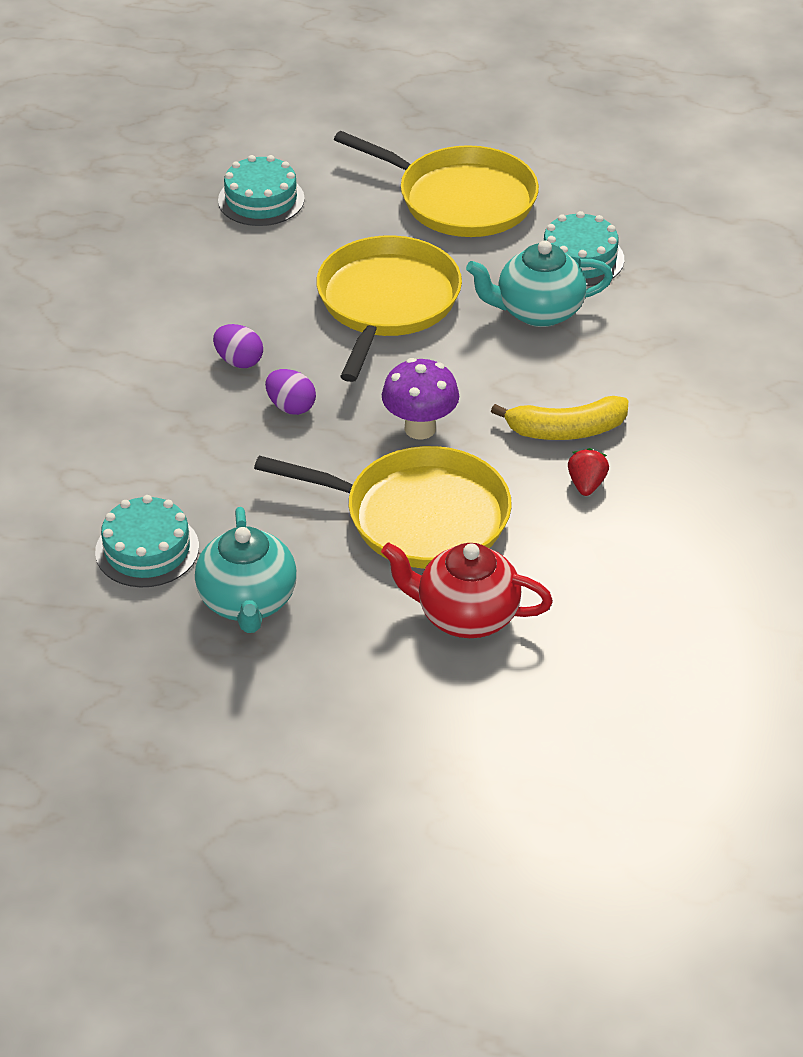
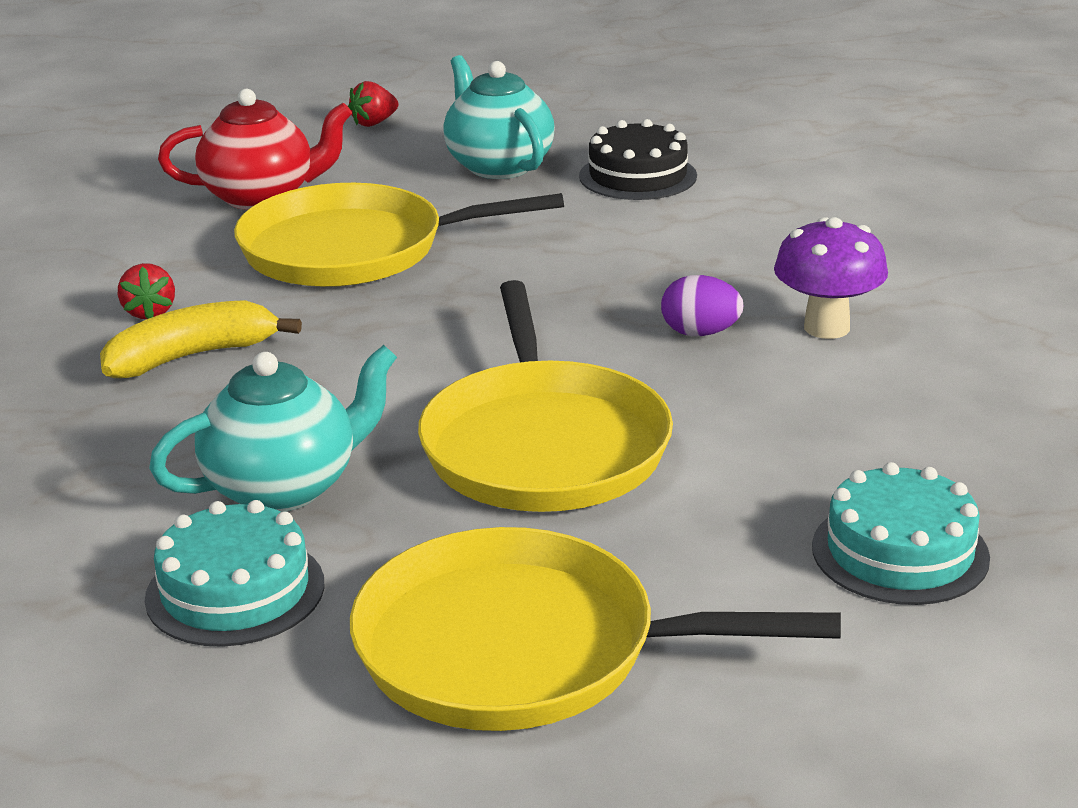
camera: 160 degrees right, 15 degrees down
turquoise cake [95,495,199,587] -> black cake [579,119,697,200]
purple egg [265,369,316,415] -> none
purple mushroom [382,358,459,440] -> purple mushroom moved to [774,217,888,339]
none -> red strawberry [348,81,399,127]

